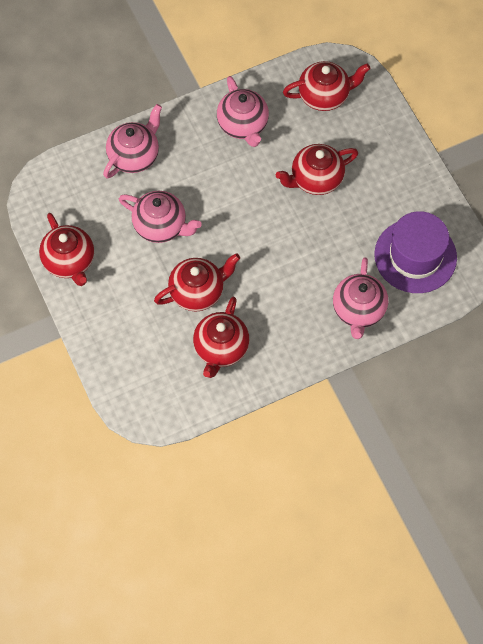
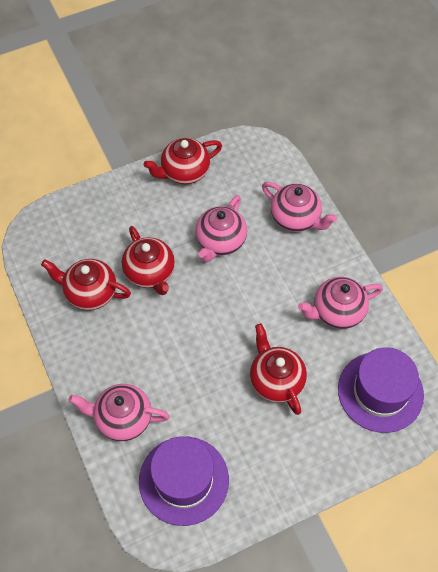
camera: 90 degrees right, 5 degrees down
red teapot [283,61,370,111] -> purple hat [338,347,424,433]

